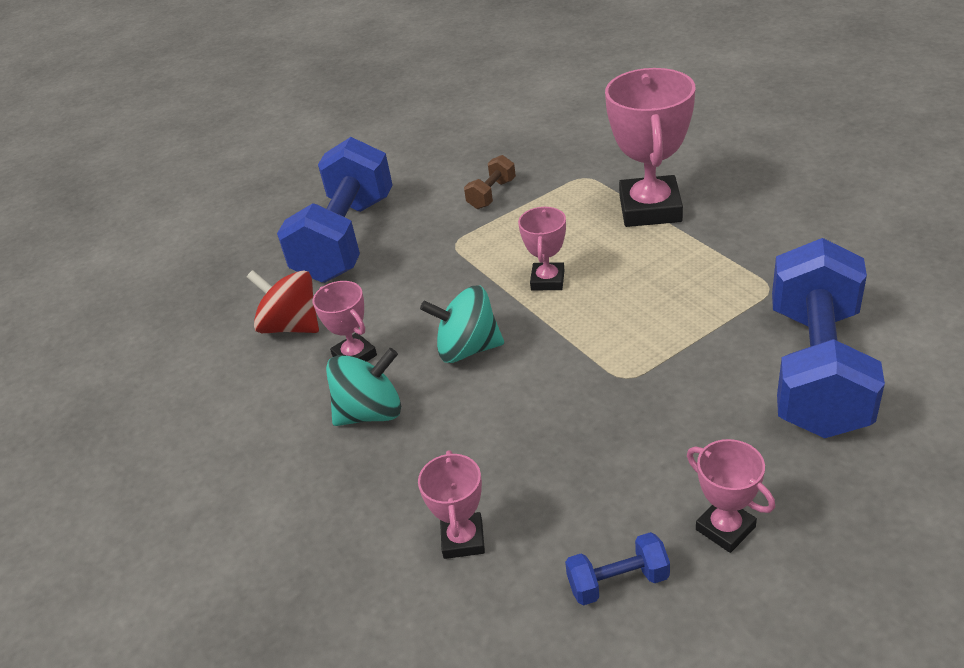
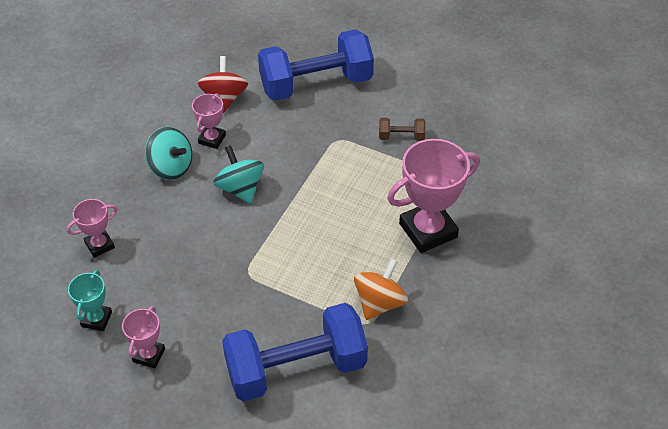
camera: 55 degrees right, 10 degrees up
pink trophy [518,206,566,290] -> none
blue dumbbell [565,532,670,606] -> turquoise trophy [68,270,112,331]
none -> orange spinning top [354,258,408,320]

